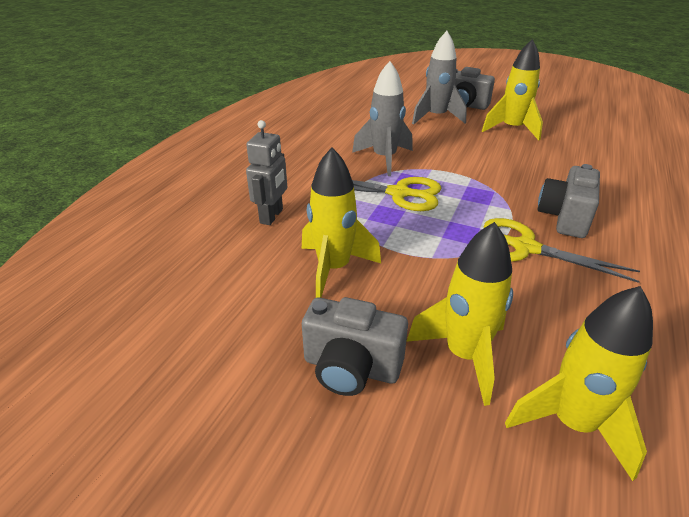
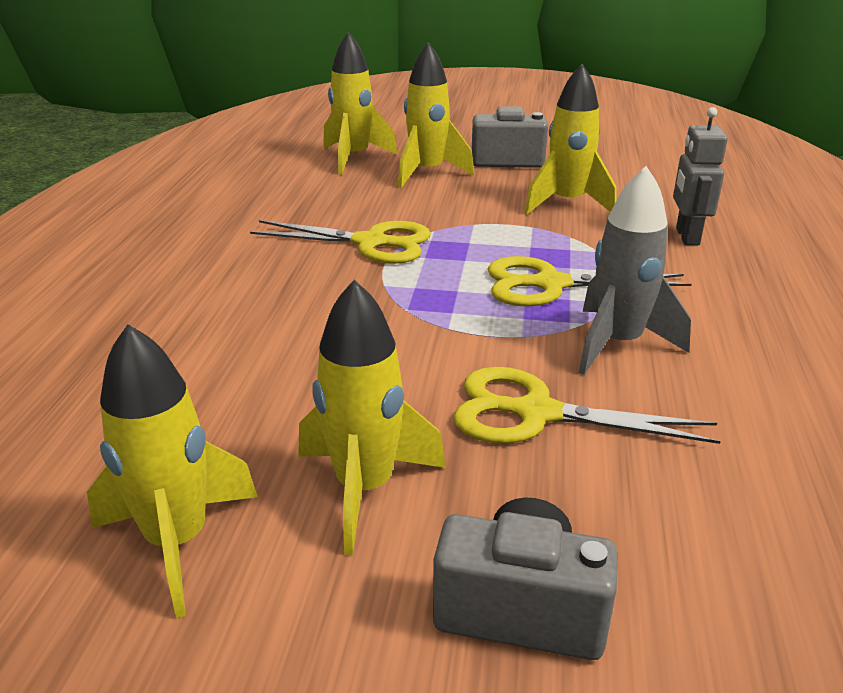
camera: 165 degrees right, 5 degrees down
grey rocket [412,31,467,125] -> none
grey camera [537,164,600,238] -> none
none -> yellow rocket [87,324,258,618]
none -> yellow scissors [453,367,721,444]

